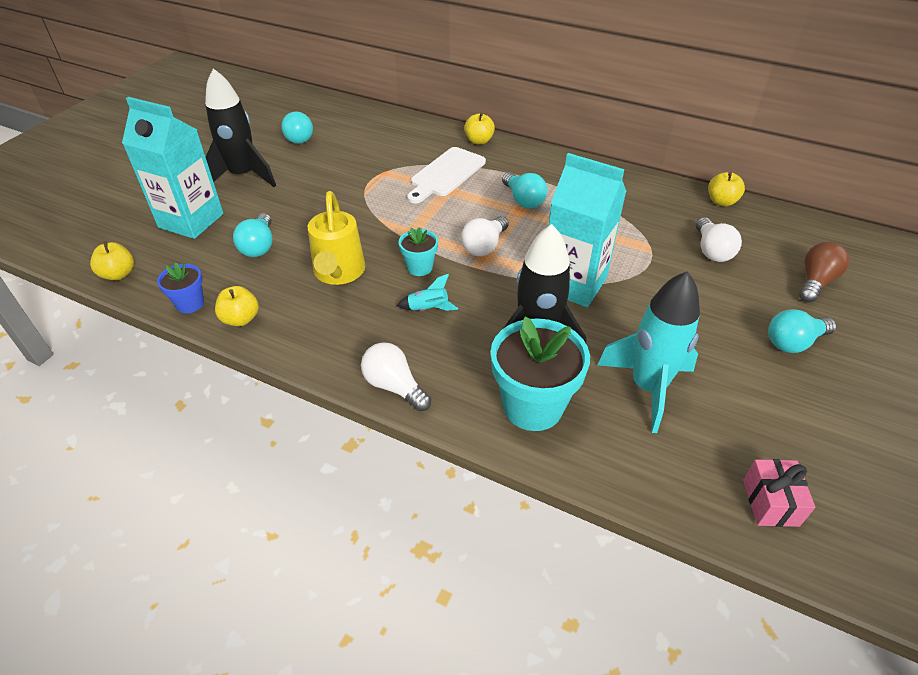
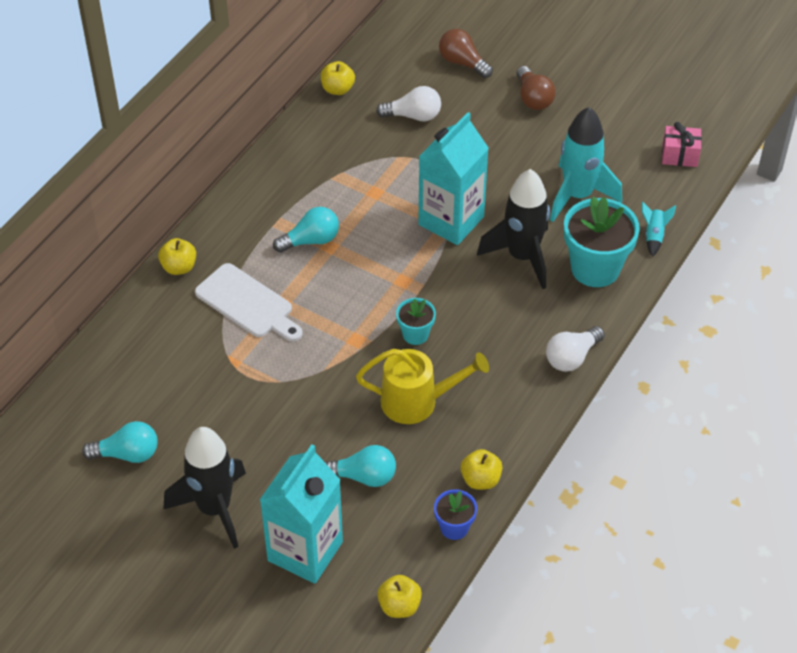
camera: 85 degrees left, 5 degrees up
turquoise rocket [397,274,458,311] -> turquoise rocket moved to [642,201,676,257]
white light bulb [461,216,508,256] -> none
turquoise light bulb [768,309,837,353] -> brown light bulb [516,66,556,110]

